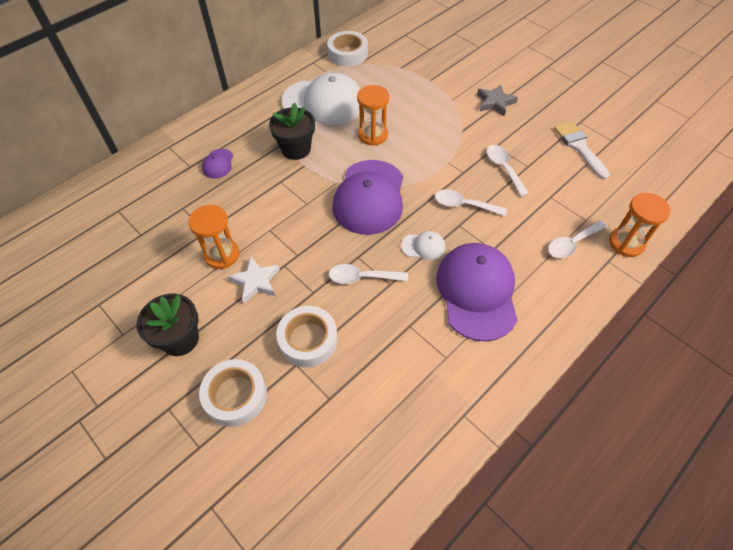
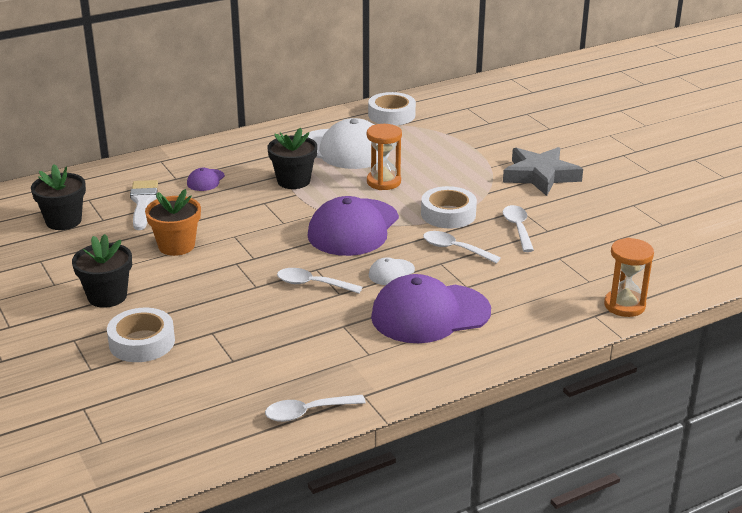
camera: 15 degrees right, 25 degrees down
orange hourglass [188,205,239,269] -> orange flower pot [145,189,201,256]
white star [228,256,280,303] -> none
white tape [276,306,338,367] -> white tape moved to [421,186,477,229]
white cap [401,231,445,260] -> white cap turned 120 degrees clockwise [369,257,415,285]
purple cap [436,243,517,341] -> purple cap turned 120 degrees counterclockwise [371,274,491,343]
grey star [477,85,518,116] -> grey star [503,147,583,196], size x1.64
white spoon [548,220,608,258] -> white spoon moved to [265,395,366,422]
white brush [554,121,610,180] -> white brush moved to [130,180,158,230]
none -> black flower pot [31,164,86,230]

